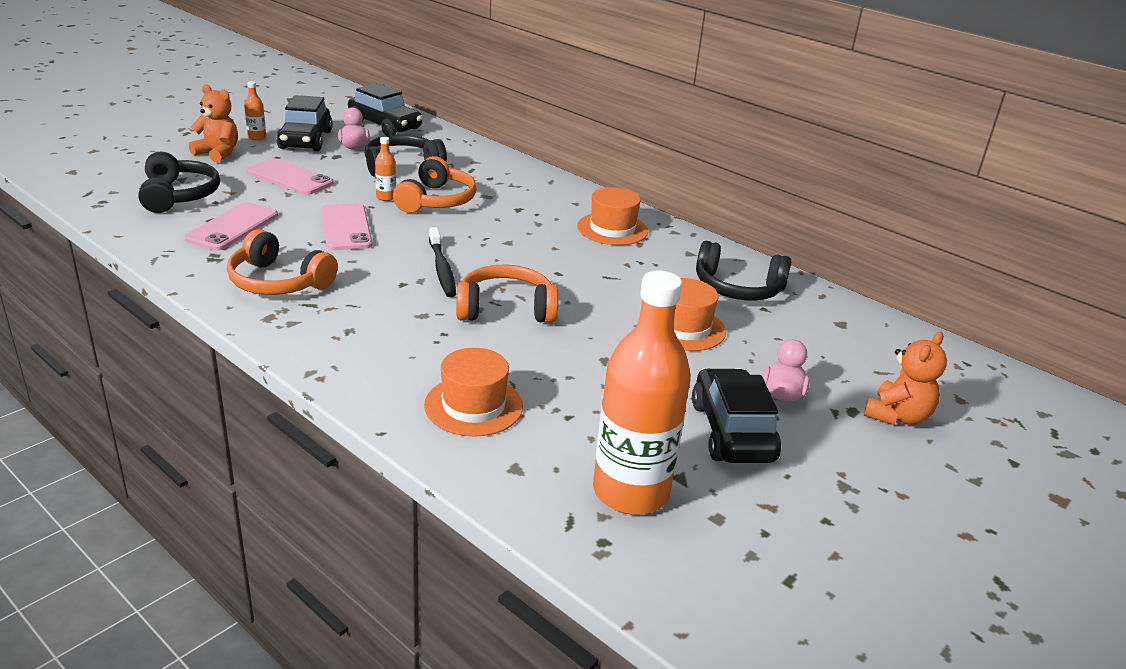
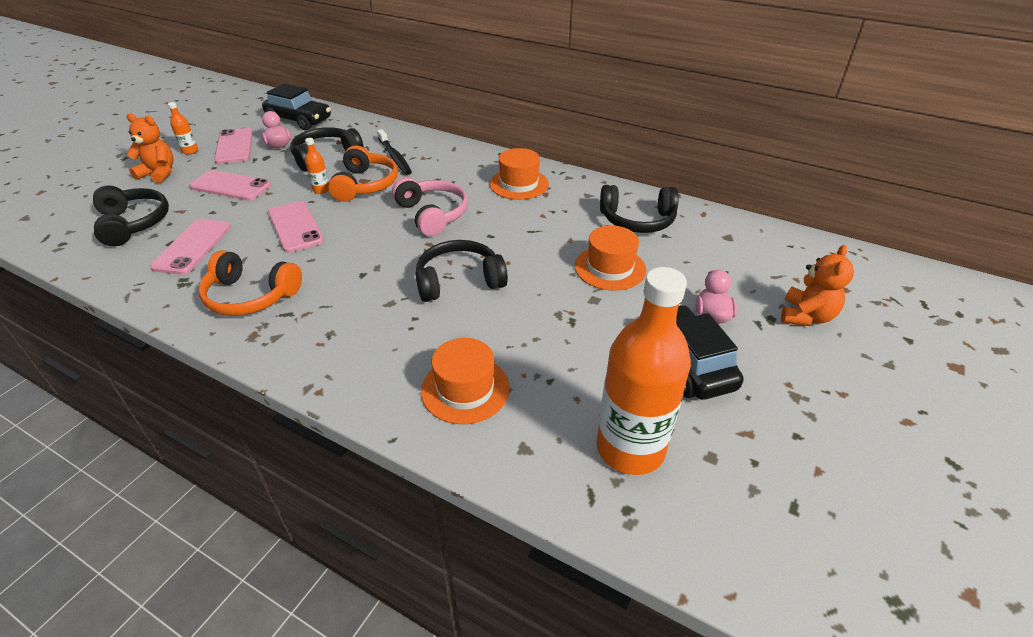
camera: 10 degrees left, 10 degrees up
black car [276,95,333,151] -> pink phone [214,128,253,164]
black toothbrush [429,227,456,297] -> black toothbrush moved to [377,129,412,175]
orange headphones [456,265,558,323] -> black headphones [416,240,508,302]
none -> pink headphones [392,178,468,236]

